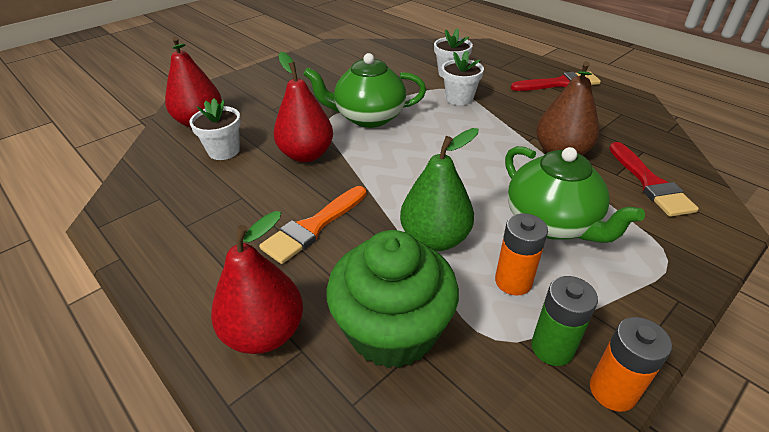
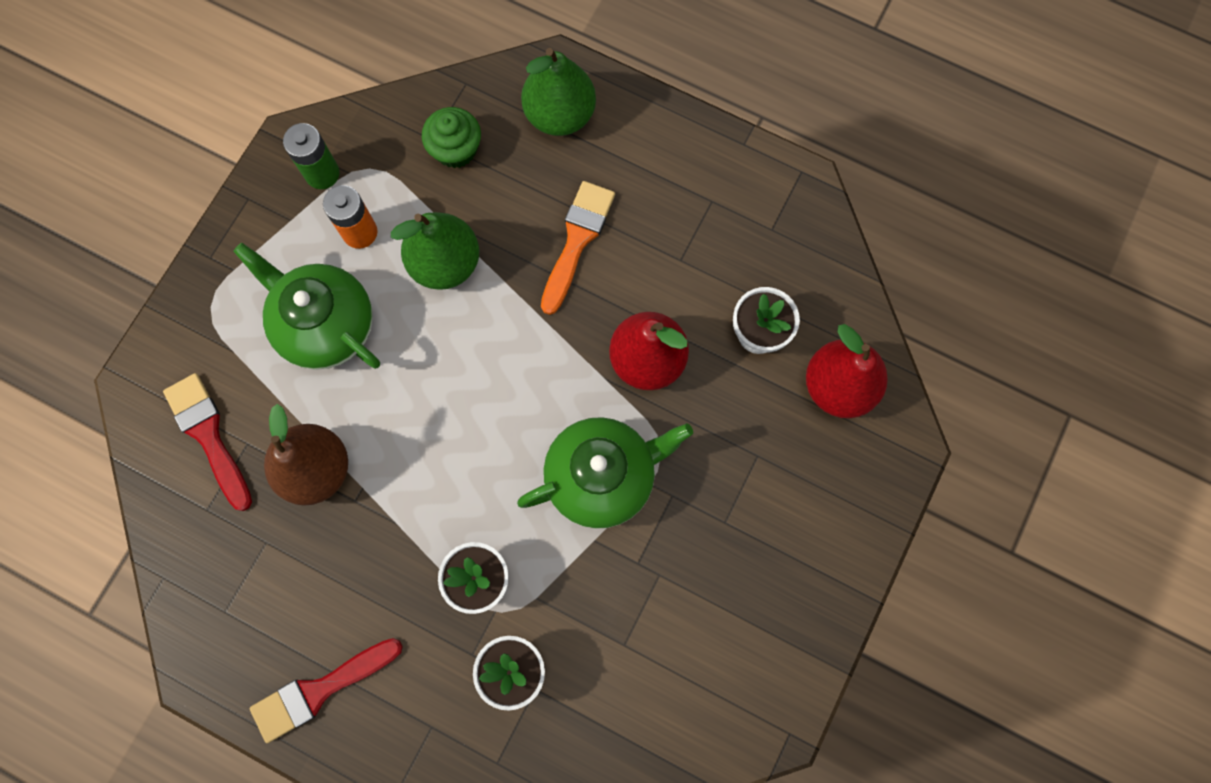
camera: 160 degrees right, 35 degrees up
red pear [211,211,303,354] -> green pear [521,48,596,136]
green cupcake [327,230,459,368] -> green cupcake [422,107,481,168], size x0.55
orange battery [590,317,672,412] -> none

